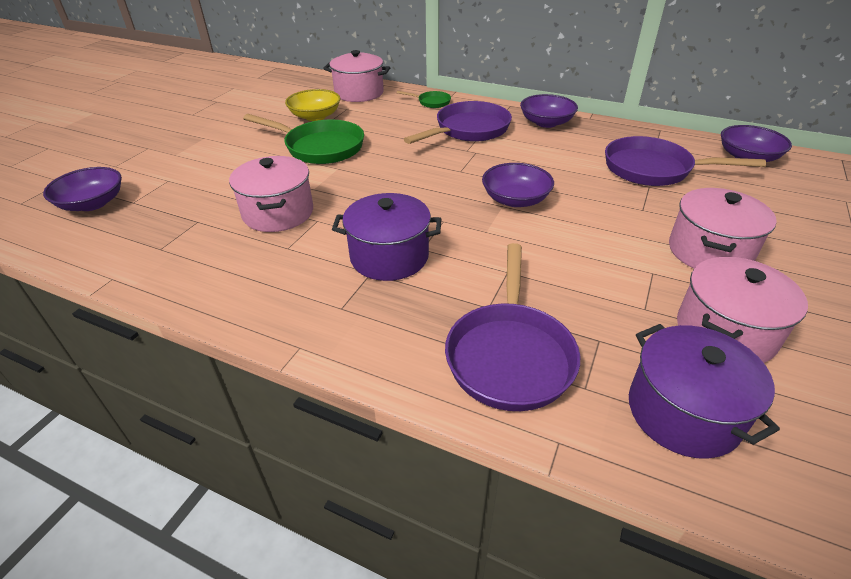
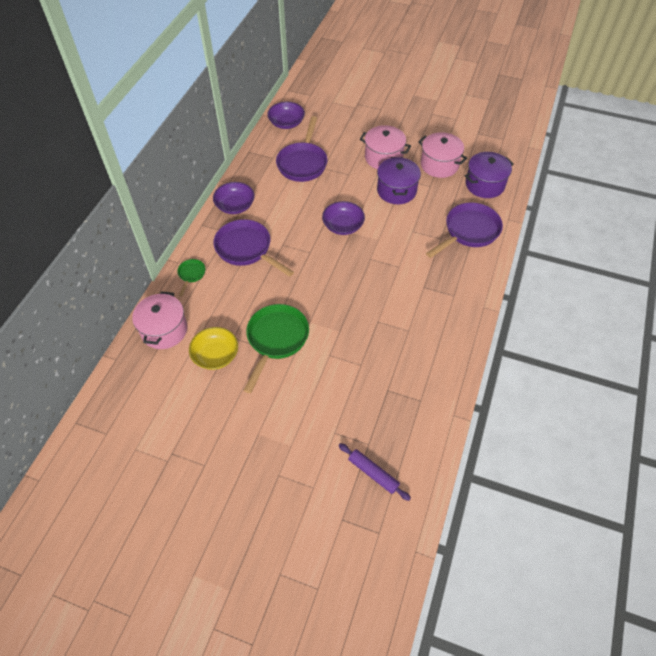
camera: 95 degrees left, 15 degrees up
purple bowl [43,167,122,211] -> purple rolling pin [339,443,411,501]
pink pot [229,156,313,232] -> none
purple pot [332,193,441,281] -> purple pot moved to [377,157,421,204]
purple pan [445,243,580,411] -> purple pan turned 45 degrees counterclockwise [426,203,503,258]

